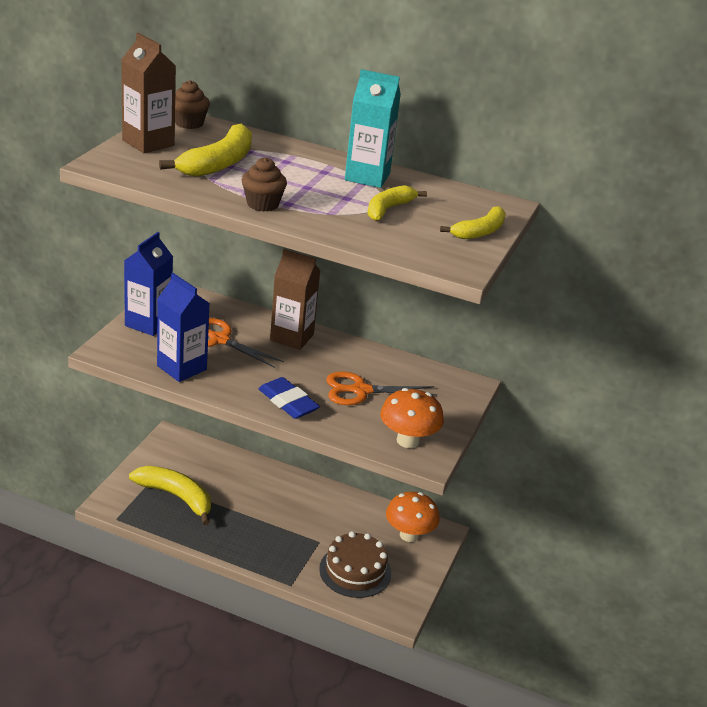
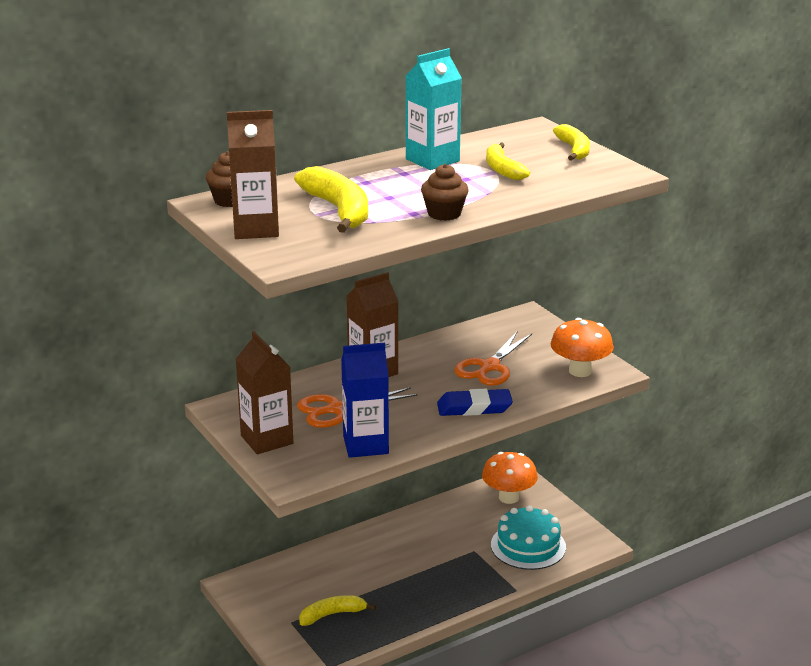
camera: 50 degrees left, 5 degrees down
blue carton [124,232,173,336] -> brown carton [236,331,293,454]
yellow banana [129,466,211,525] -> yellow banana [299,595,376,626], size x0.63
brown cake [319,531,391,598] -> turquoise cake [491,505,566,570]

